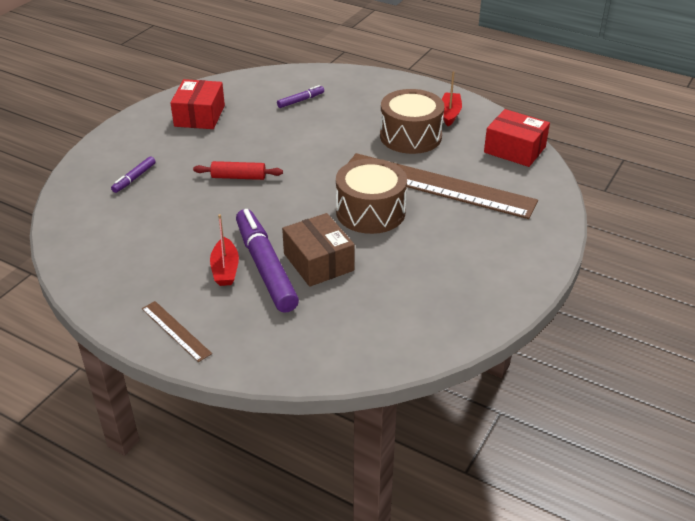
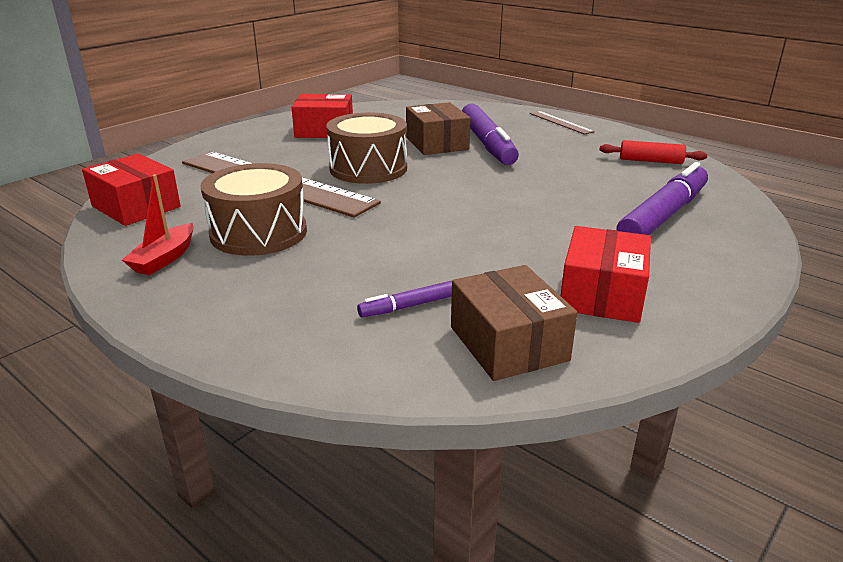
camera: 170 degrees left, 10 degrees down
purple marker [111,156,156,193] -> purple marker [616,162,708,235], size x2.17
red rolling pin [193,161,283,180] -> red rolling pin moved to [599,140,707,164]
red boat [210,214,239,286] -> none
none -> red box [291,94,353,138]
none -> brown box [451,265,577,381]

